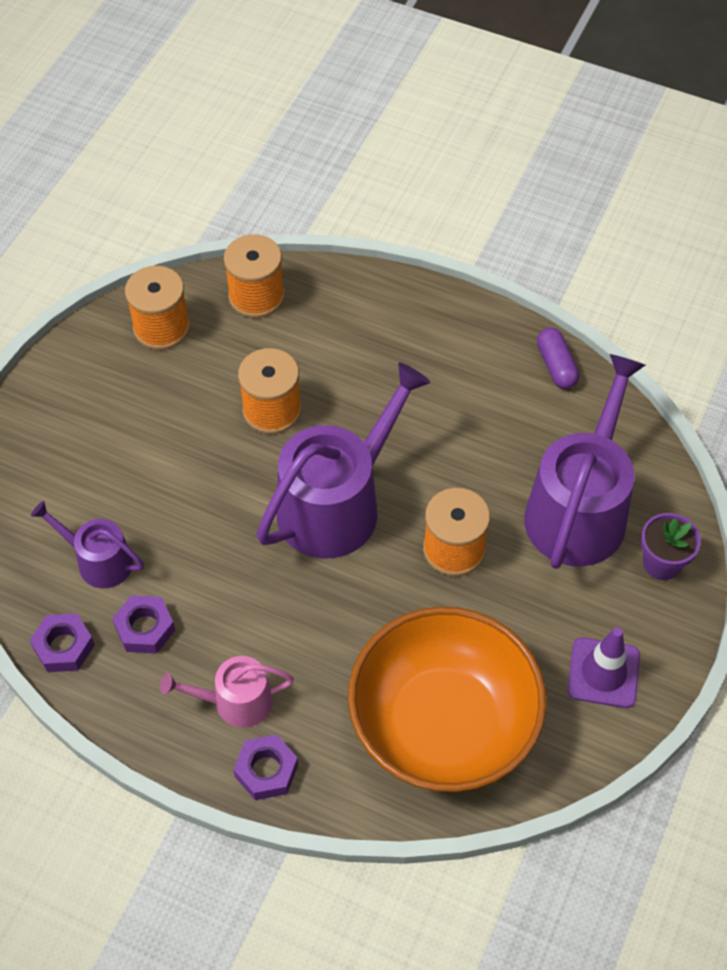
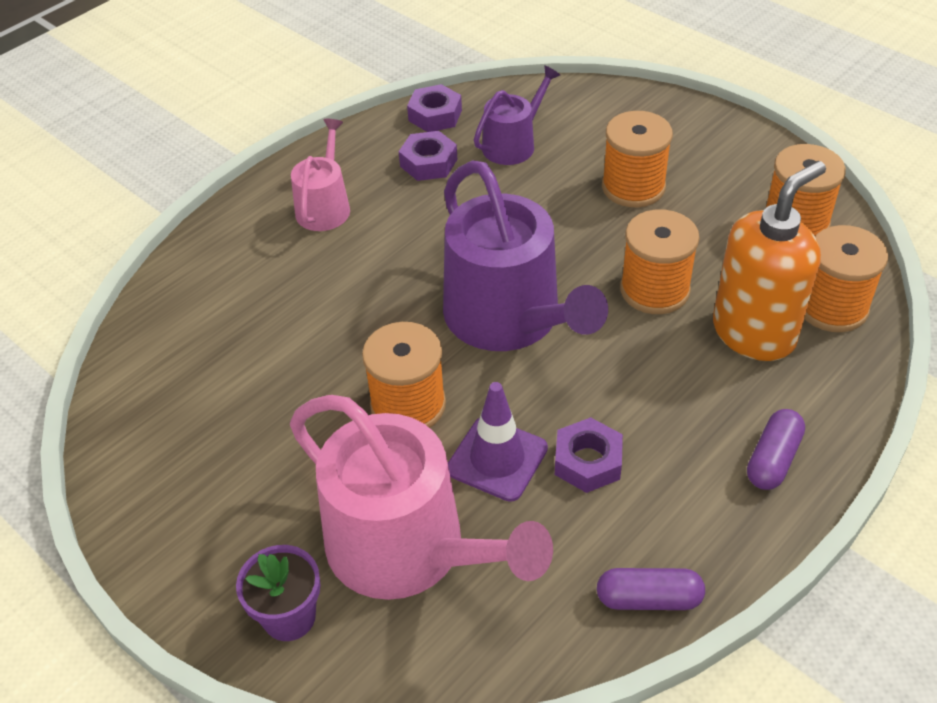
camera: 110 degrees right, 10 degrees down
purple nut [233,734,298,800] -> purple nut moved to [555,417,623,493]
orange bowl [348,607,547,792] -> none
purple watering can [524,354,646,569] -> pink watering can [290,395,553,600]
purple traffic cone [568,627,640,708] -> purple traffic cone moved to [448,382,548,502]
none -> orange spool [602,111,673,207]
none -> orange soap dispenser [713,161,826,361]
none -> purple capsule [747,409,805,490]

